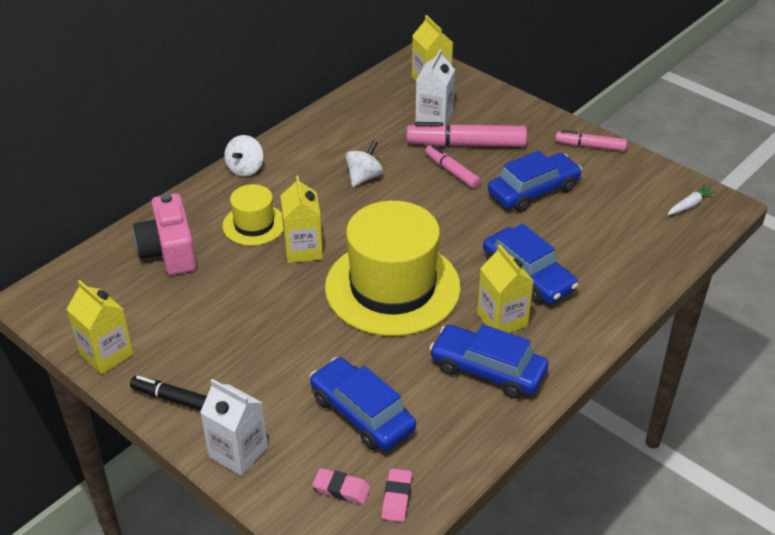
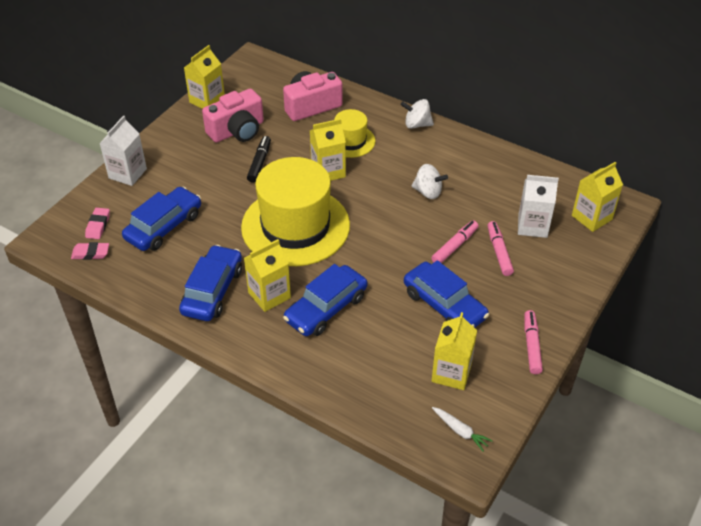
camera: 80 degrees right, 5 degrees up
black marker [130,376,207,411] -> black marker moved to [247,136,271,183]
pink marker [406,122,527,147] -> pink marker [487,221,514,276], size x0.59
none -> pink camera [202,89,264,143]
none -> yellow carton [431,312,477,390]

